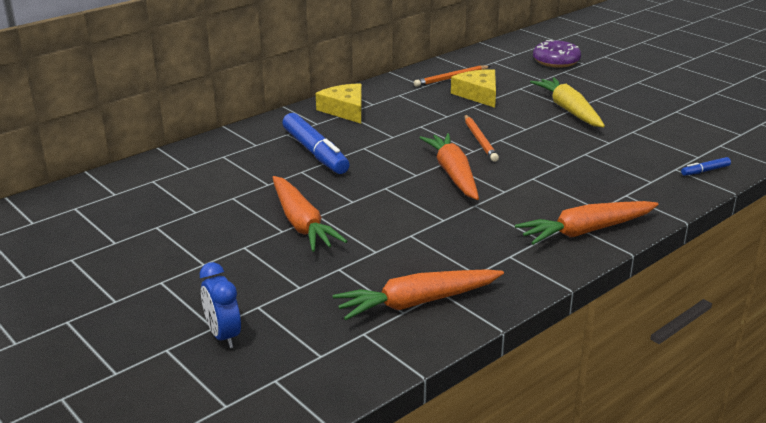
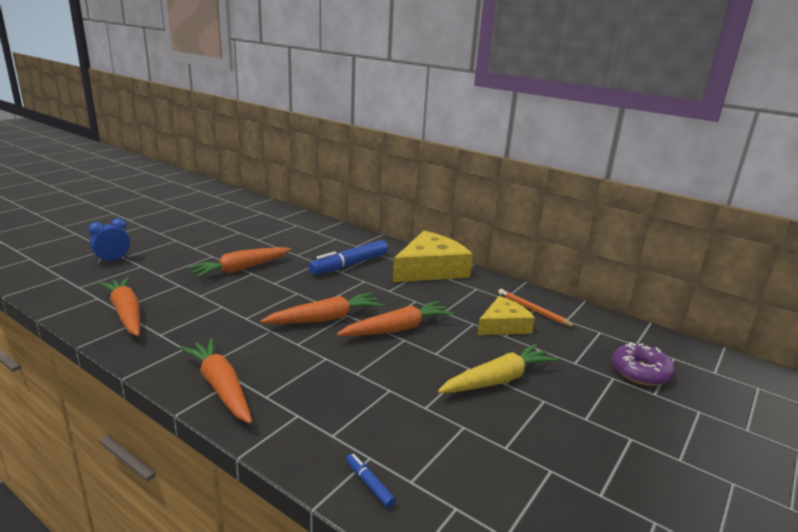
camera: 75 degrees right, 5 degrees down
yellow cheese [316,83,362,123] -> yellow cheese [393,231,473,282], size x1.67
orange pencil [464,115,499,162] -> orange carrot [337,301,454,336]

